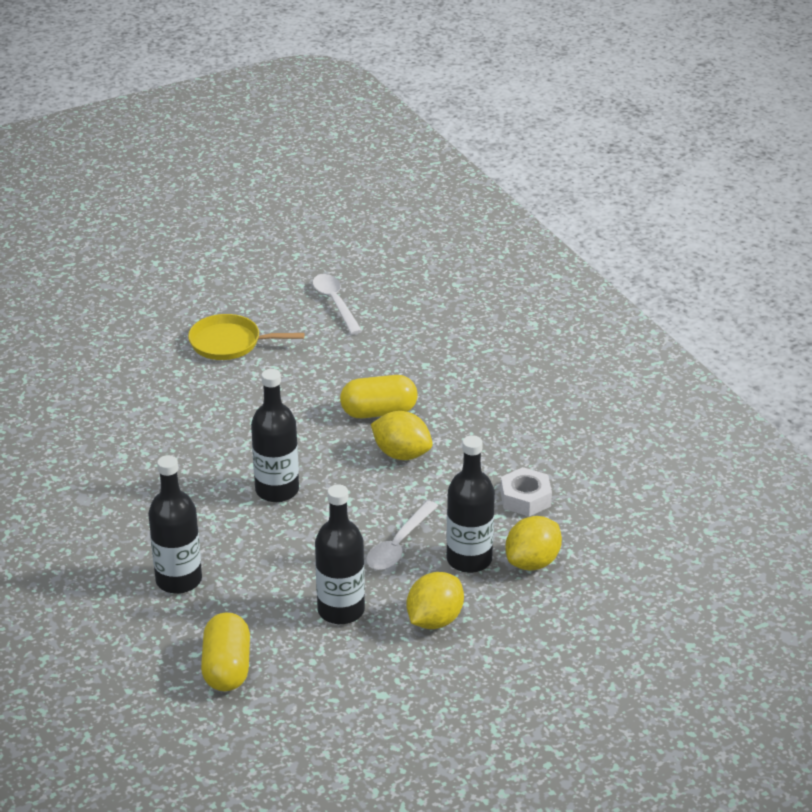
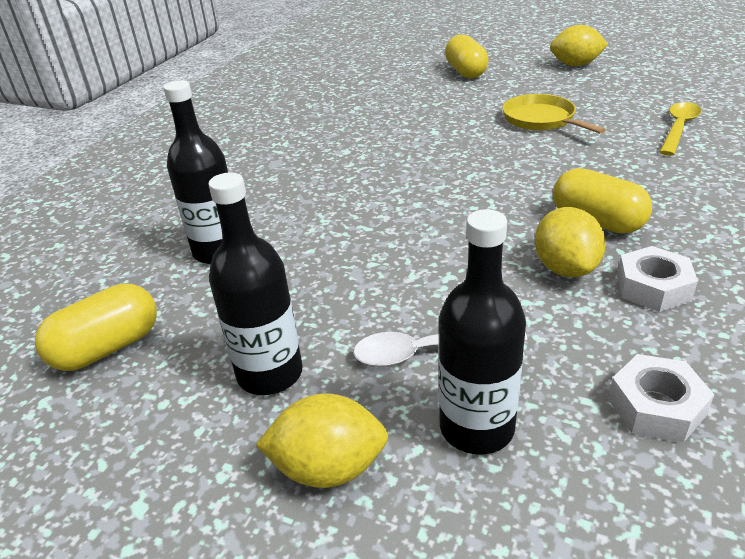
camera: 55 degrees right, 0 degrees up
black bottle [251,369,299,502] -> none
white spoon [313,274,362,334] -> yellow spoon [660,102,701,156]
yellow lemon [505,516,562,571] -> yellow lemon moved to [550,25,608,66]
none -> yellow capsule [445,34,489,78]
none -> white nut [617,246,698,312]

